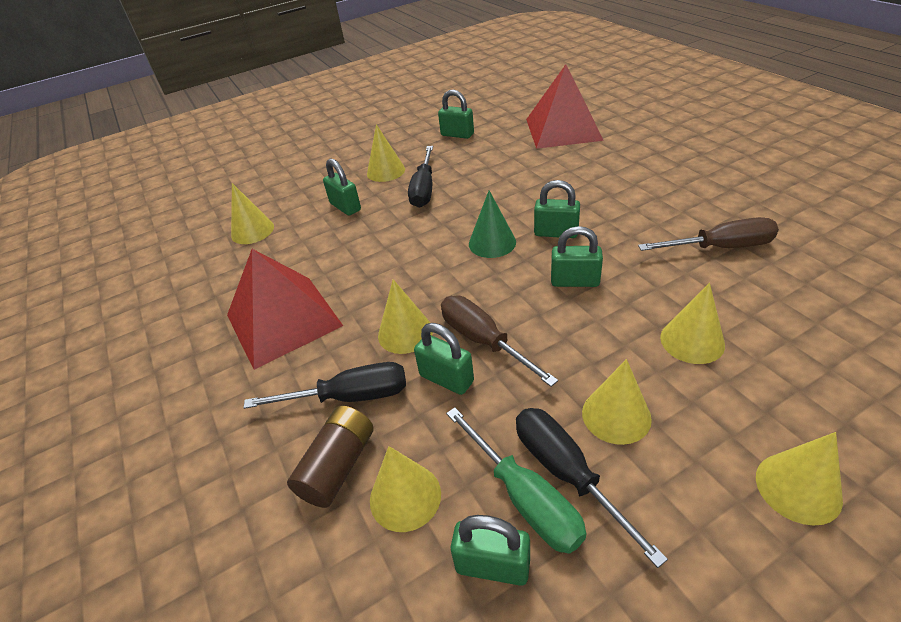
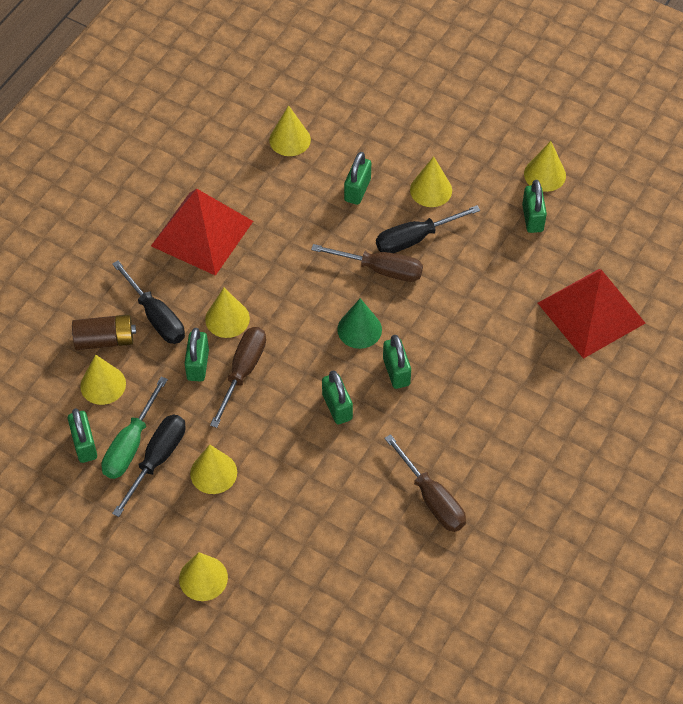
camera: 55 degrees right, 15 degrees up
yellow cone [660,283,725,364] -> yellow cone moved to [524,141,566,192]
none -> brown screwdriver [311,244,423,282]

